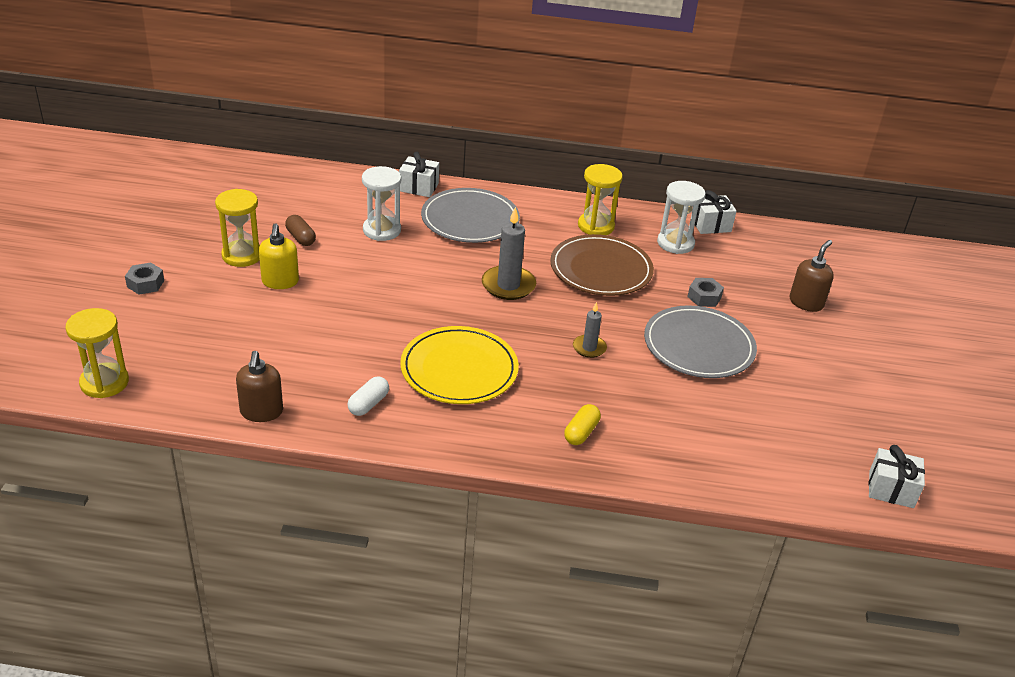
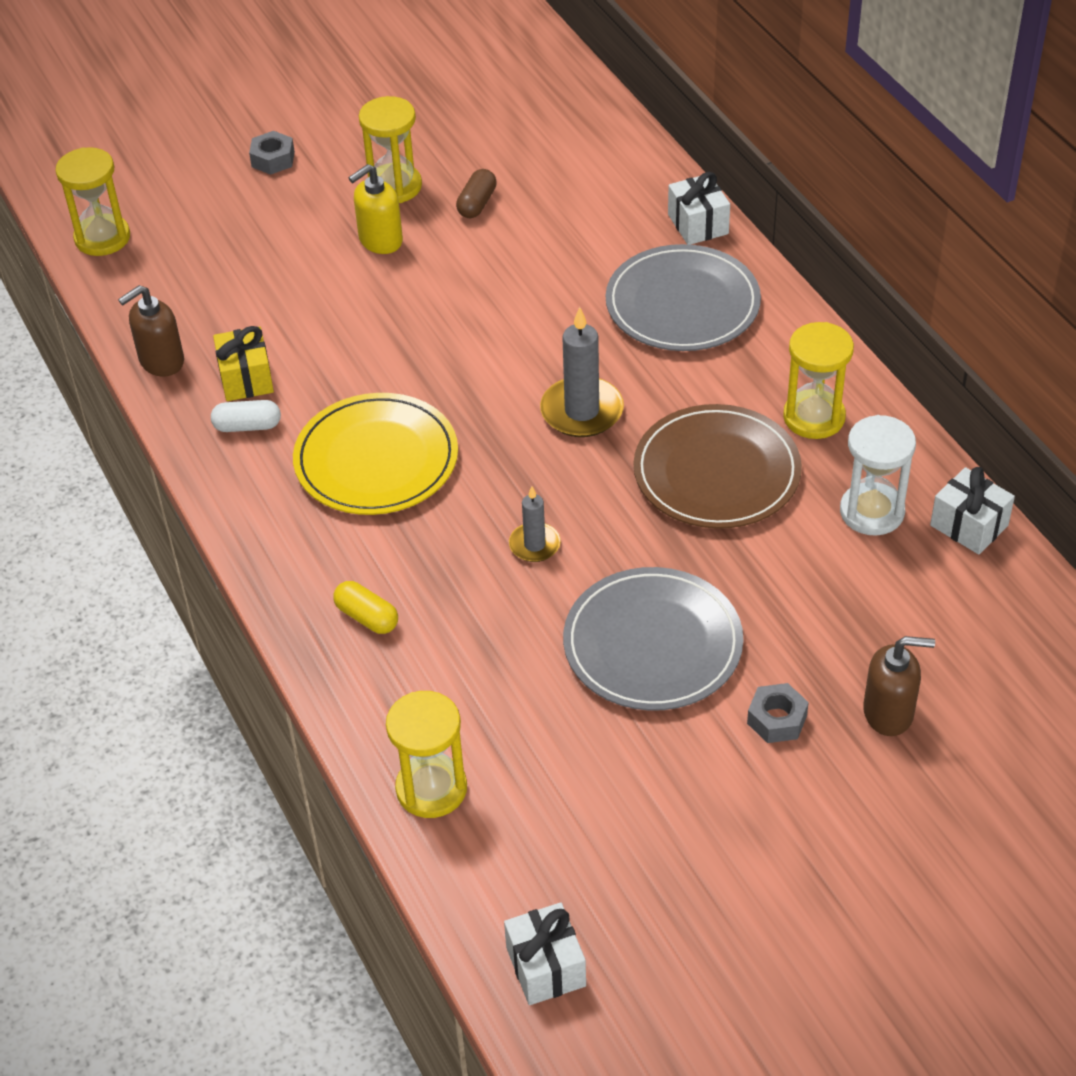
camera: 60 degrees right, 10 degrees up
white hourglass [362,166,401,241] -> none
yellow capsule [564,404,601,445] -> yellow capsule turned 45 degrees clockwise [333,581,398,634]
grey nut [687,278,724,307] -> grey nut moved to [747,683,809,743]
none -> yellow gift [213,326,274,401]
none -> yellow hourglass [386,691,467,818]

